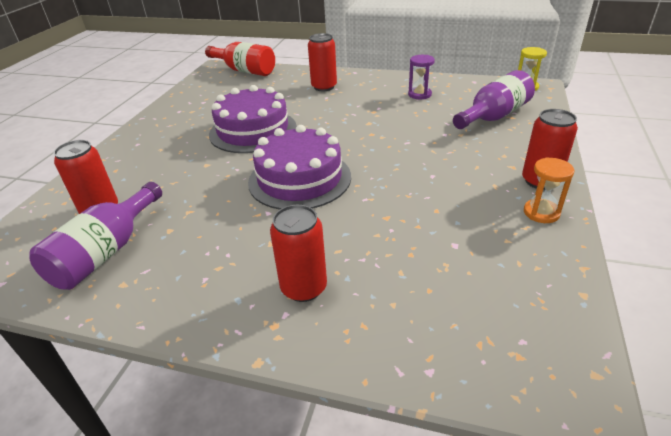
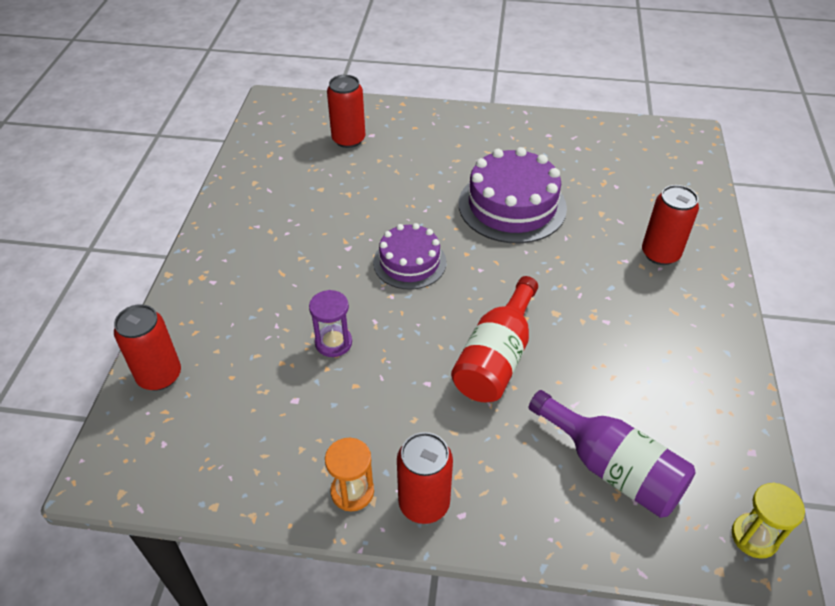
camera: 80 degrees right, 10 degrees up
purple bottle [29,182,162,290] -> none
red bottle [205,42,275,76] -> red bottle moved to [451,276,538,402]
purple cake [248,125,351,210] -> purple cake [373,223,446,290], size x0.63
red can [270,205,327,302] -> red can moved to [114,304,181,391]
purple hourglass [408,55,435,99] -> purple hourglass moved to [309,290,352,357]

